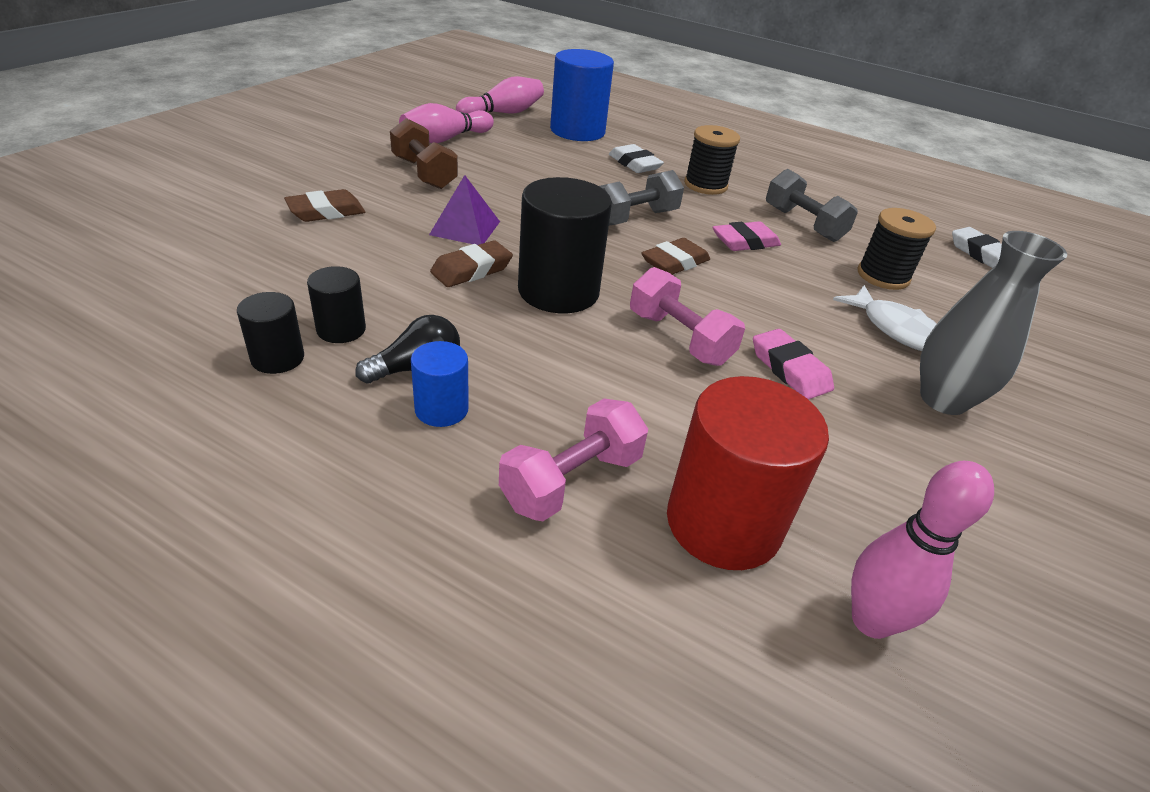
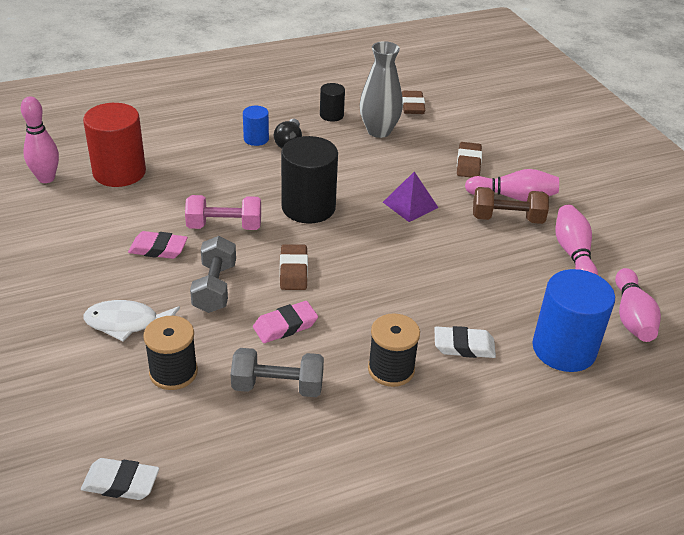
camera: 130 degrees right, 0 degrees up
black cylinder [307,266,366,343] -> none
brown eraser [430,240,513,287] -> brown eraser moved to [402,91,426,114]
pink dumbbell [499,399,648,521] -> none
grey dumbbell [599,170,684,225] -> grey dumbbell moved to [190,236,236,313]
pink eraser [712,221,781,251] -> pink eraser turned 45 degrees clockwise [253,301,318,343]
grey vase [920,231,1067,415] -> grey vase moved to [360,41,403,138]
none -> pink bowling pin [465,169,559,202]

